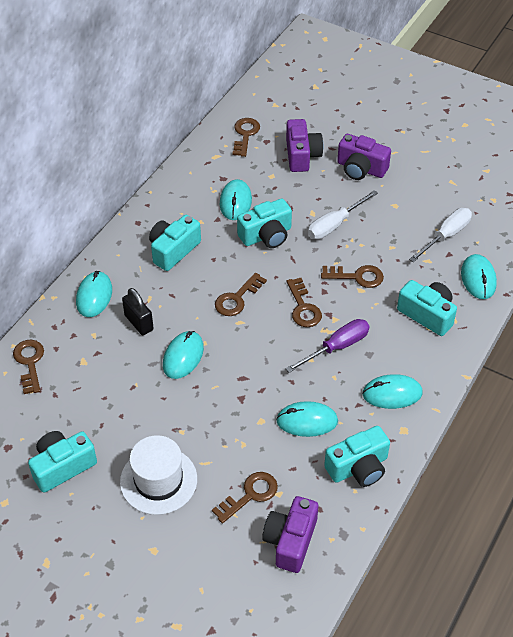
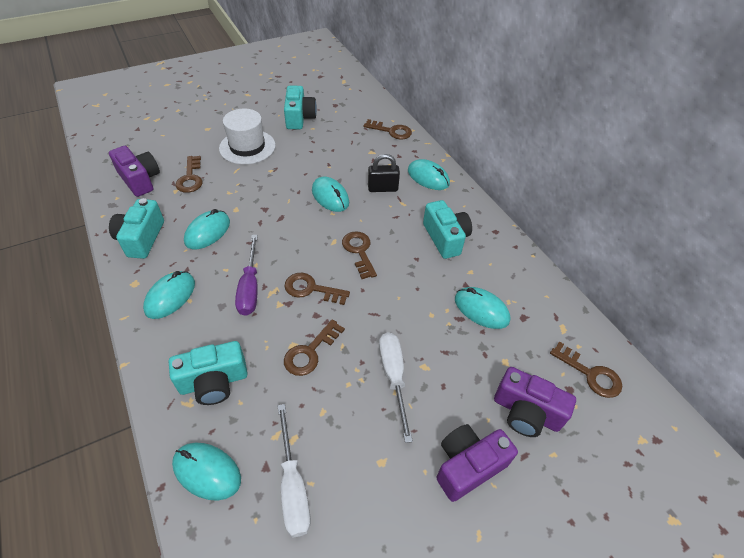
camera: 120 degrees right, 0 degrees up
turquoise camera [237,199,292,248] -> none

